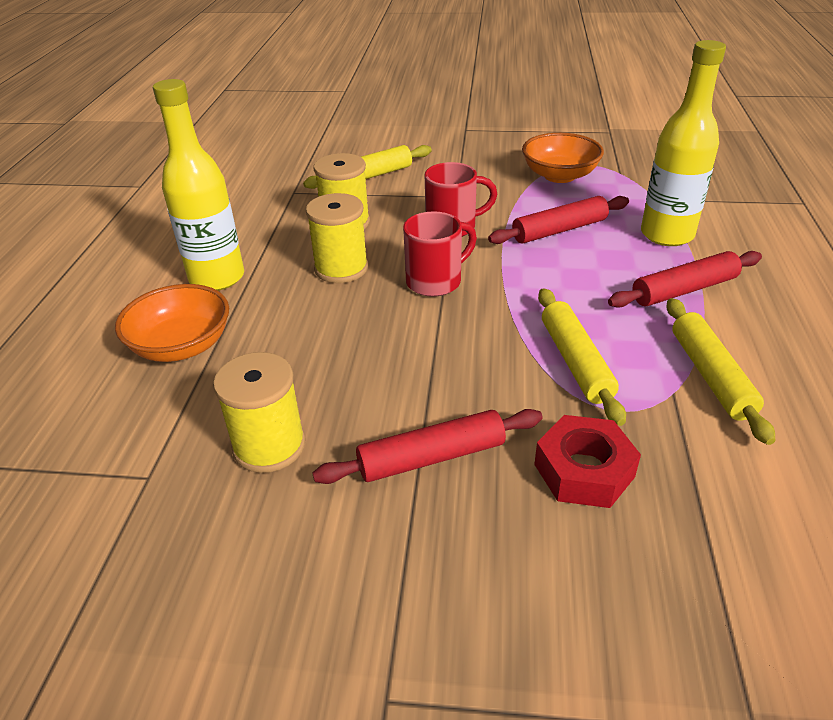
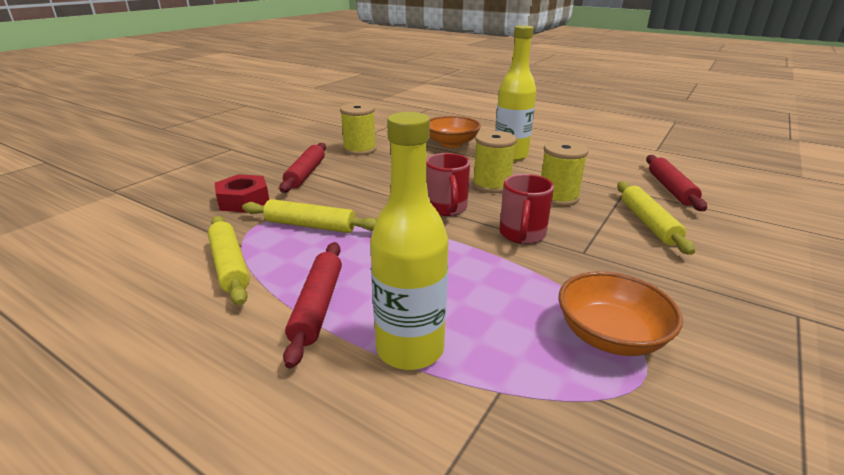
camera: 115 degrees right, 10 degrees down
red rolling pin [488,196,629,244] -> red rolling pin moved to [646,155,707,211]
yellow rolling pin [666,298,775,445] -> yellow rolling pin turned 45 degrees clockwise [208,216,250,305]

